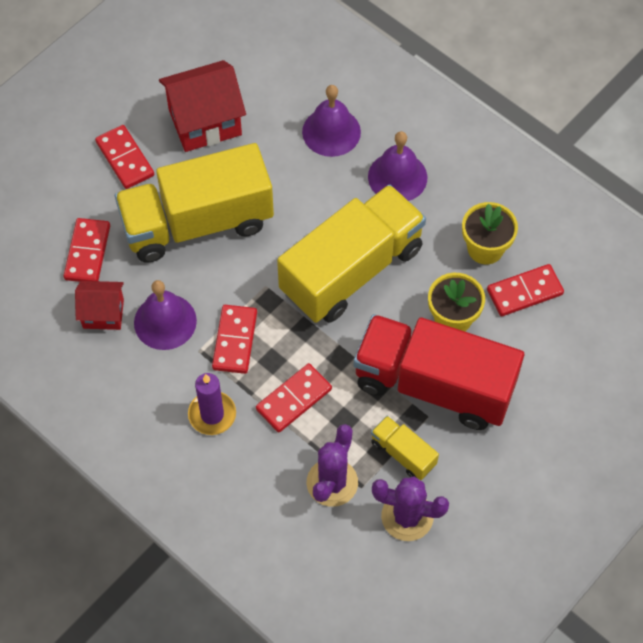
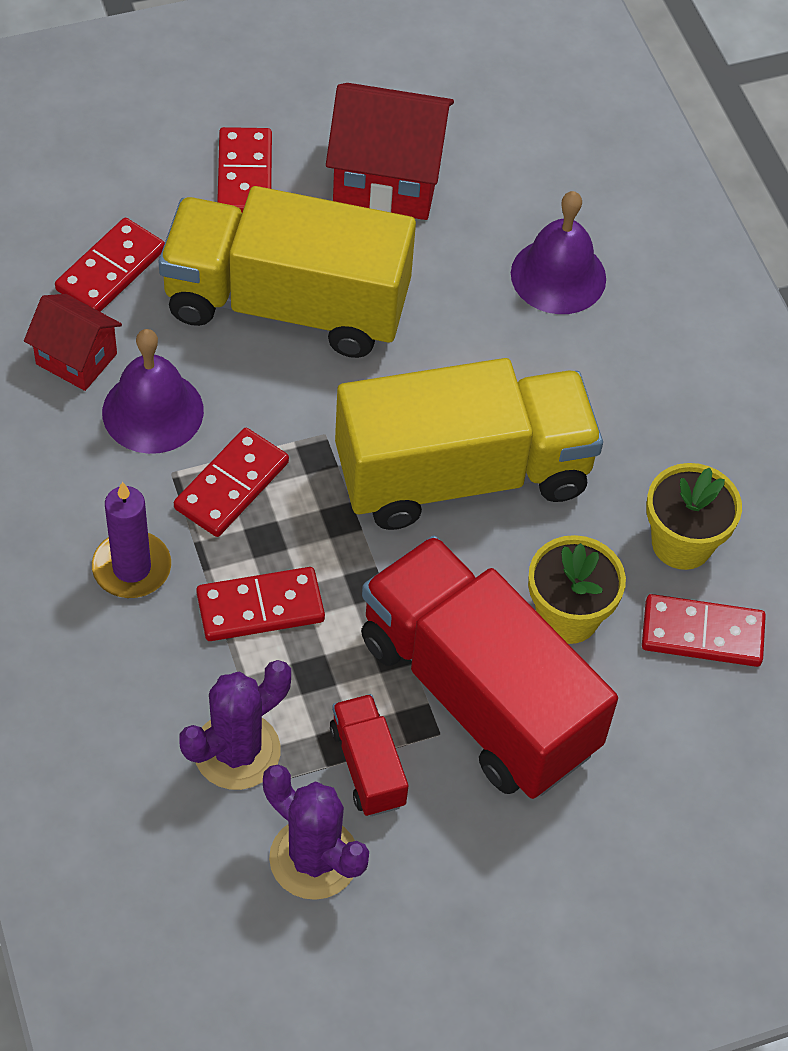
camera: 25 degrees right, 5 degrees down
purple bell [368,131,427,201] -> none
yellow truck [371,416,439,480] -> red truck [330,694,408,816]

